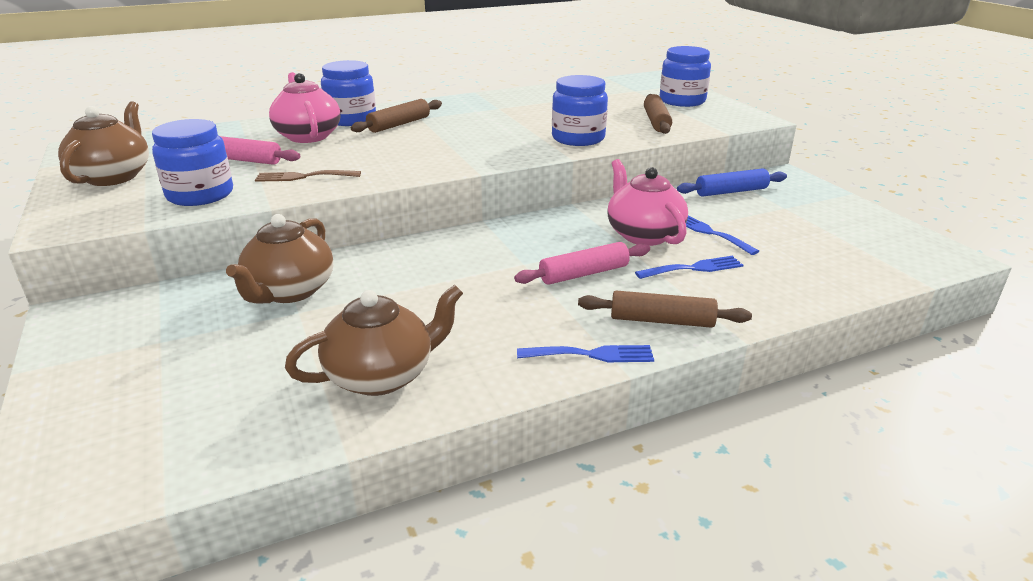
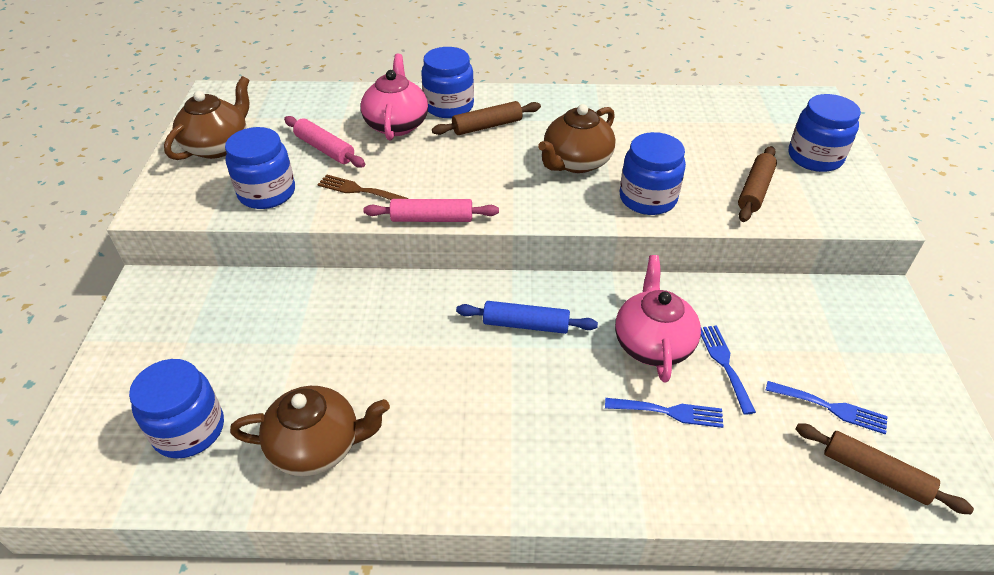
camera: 25 degrees right, 15 degrees up
brown teapot [226,214,333,304] -> brown teapot moved to [538,104,616,173]
pink rolling pin [514,242,650,285] -> pink rolling pin moved to [363,199,499,222]
blue fork [517,345,654,362] -> blue fork moved to [766,381,888,434]
brown rolling pin [578,291,752,328] -> brown rolling pin moved to [796,423,974,514]
blue rolling pin [677,168,787,196] -> blue rolling pin moved to [456,301,598,334]
none -> blue jar [129,359,224,459]

